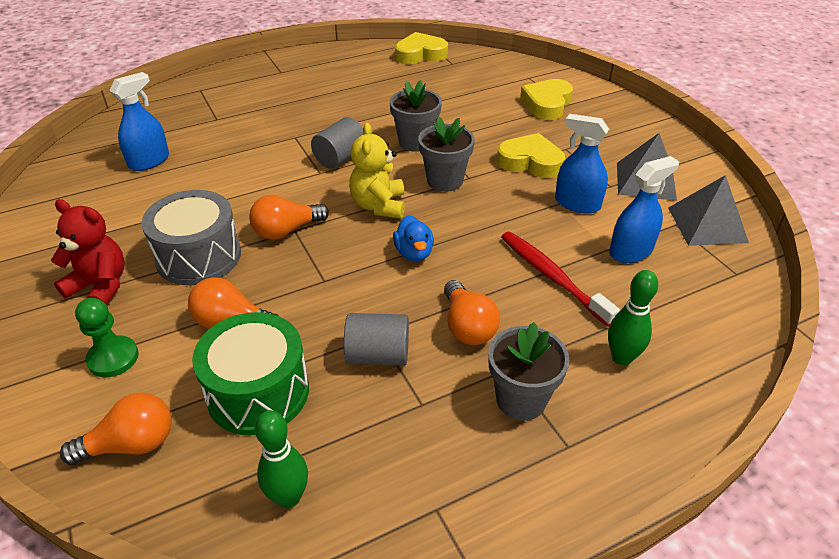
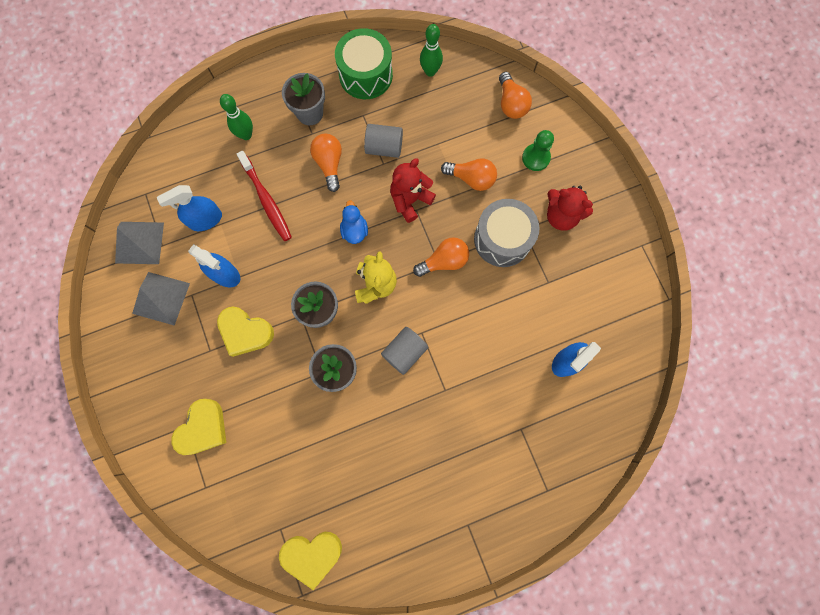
camera: 175 degrees left, 35 degrees up
orange light bulb [60,393,172,465] -> orange light bulb turned 90 degrees counterclockwise [499,72,532,119]
green drum [192,312,309,435] -> green drum moved to [335,28,393,99]
none -> red teddy bear [390,158,436,223]

